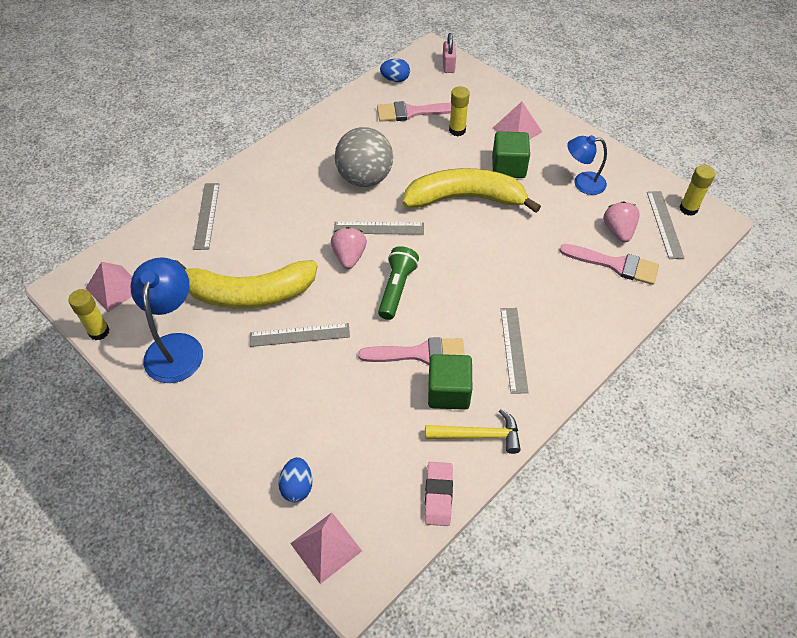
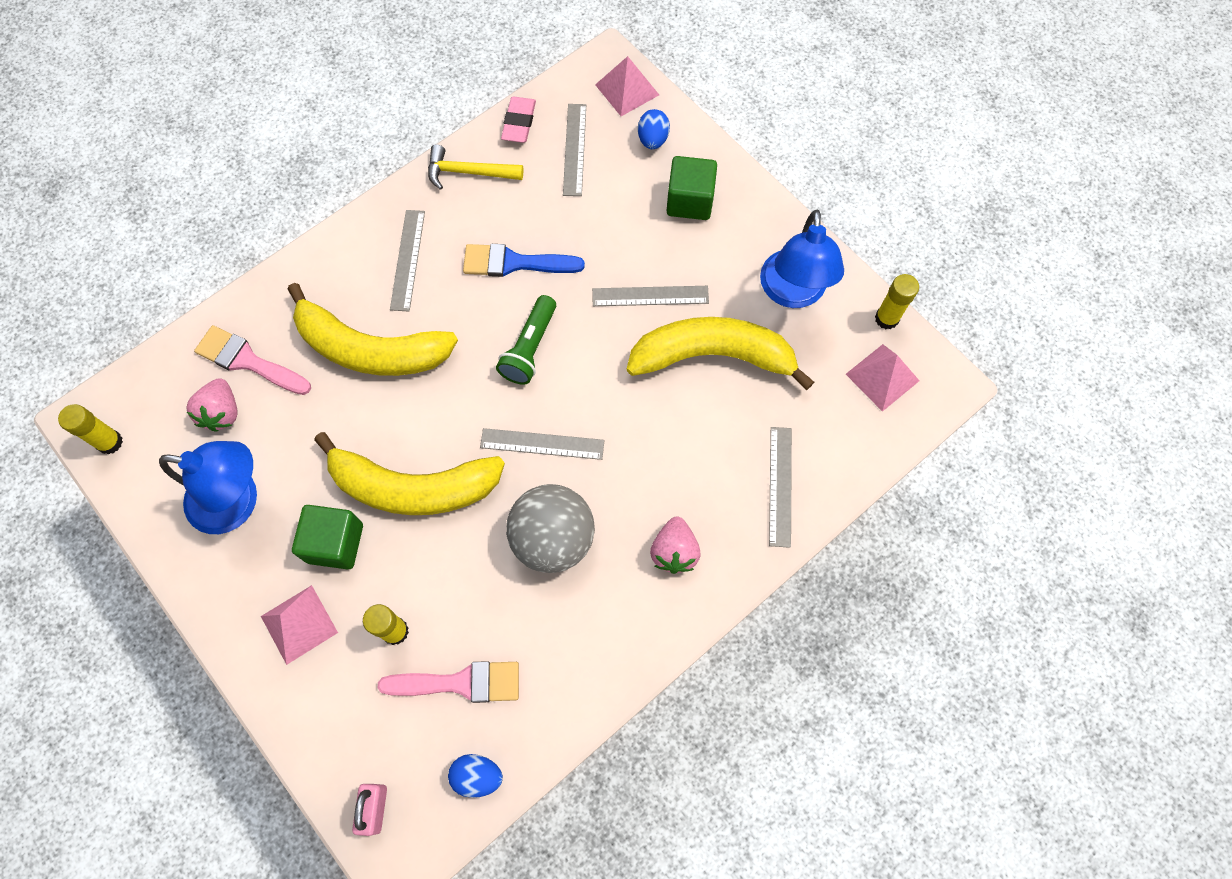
camera: 175 degrees left, 15 degrees up
pink strawberry [331,227,367,269] -> pink strawberry moved to [650,517,701,574]
pink brush [358,337,465,365] -> blue brush [463,244,585,277]
green cube [428,354,472,410] -> green cube moved to [667,156,717,220]
blue lamp [567,135,607,195] -> blue lamp [159,441,257,534], size x1.56
grey ruler [647,191,684,259] -> grey ruler moved to [563,104,586,196]
none -> yellow banana [288,283,458,376]

